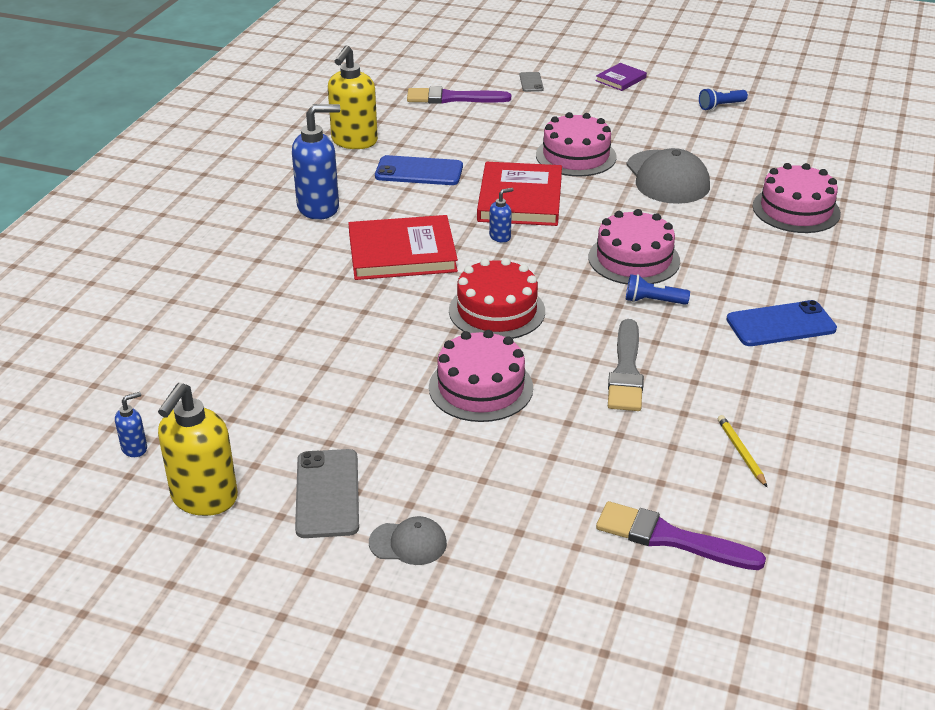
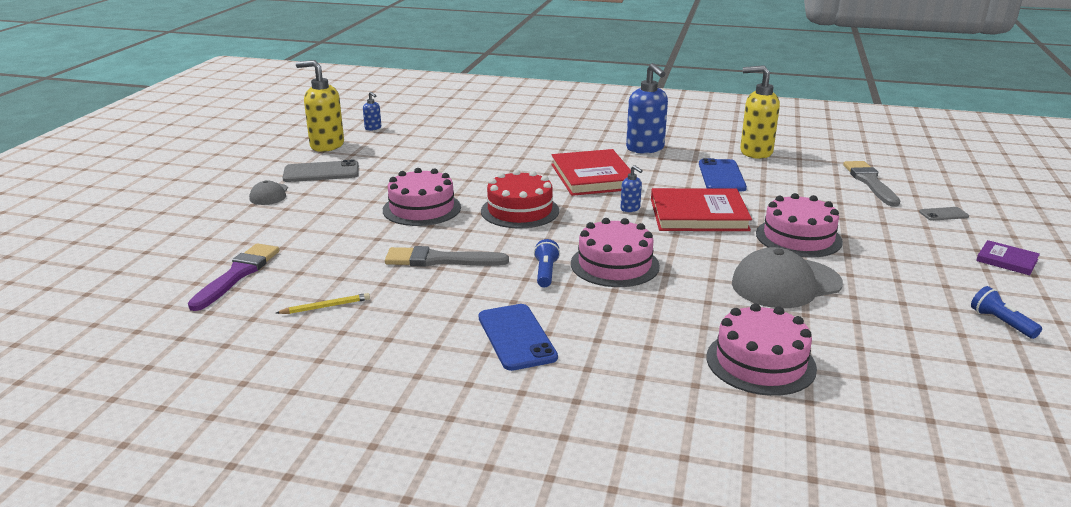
camera: 85 degrees right, 10 degrees down
purple brush [407,87,511,104] -> grey brush [843,161,900,207]

